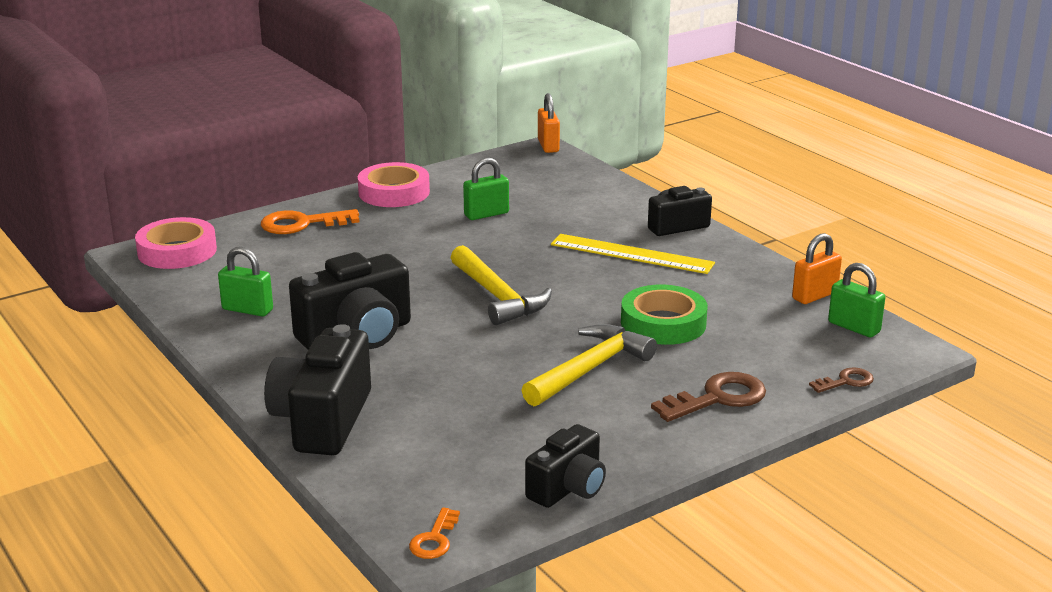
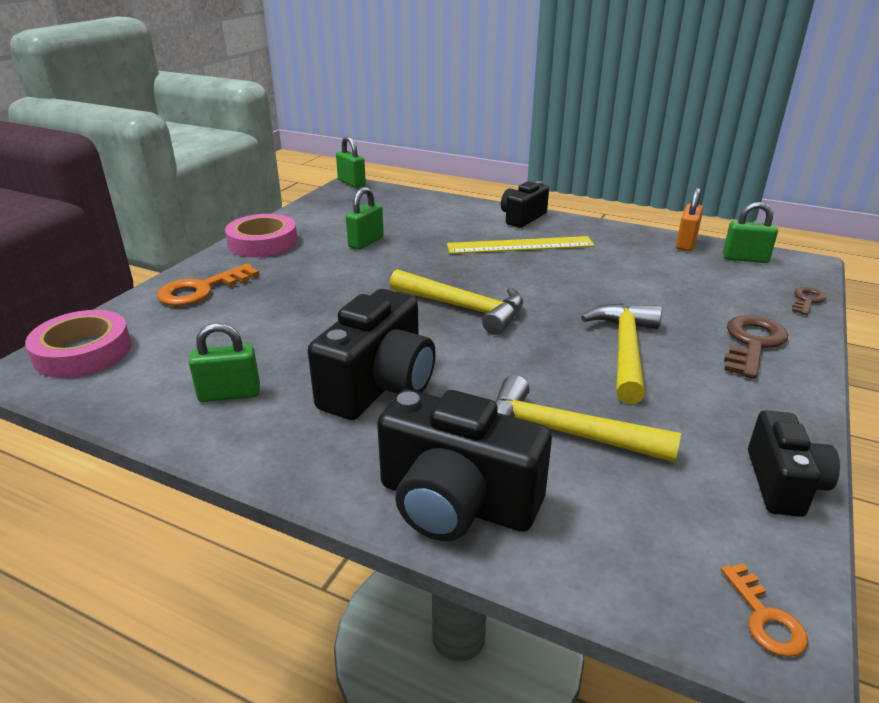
camera: 30 degrees left, 5 degrees up
black camera [264,324,371,455] -> black camera turned 45 degrees counterclockwise [377,389,552,541]
orange padlock [538,93,560,153] -> green padlock [336,136,366,188]
green tape [621,284,708,345] -> none
none -> yellow hammer [496,375,681,463]

